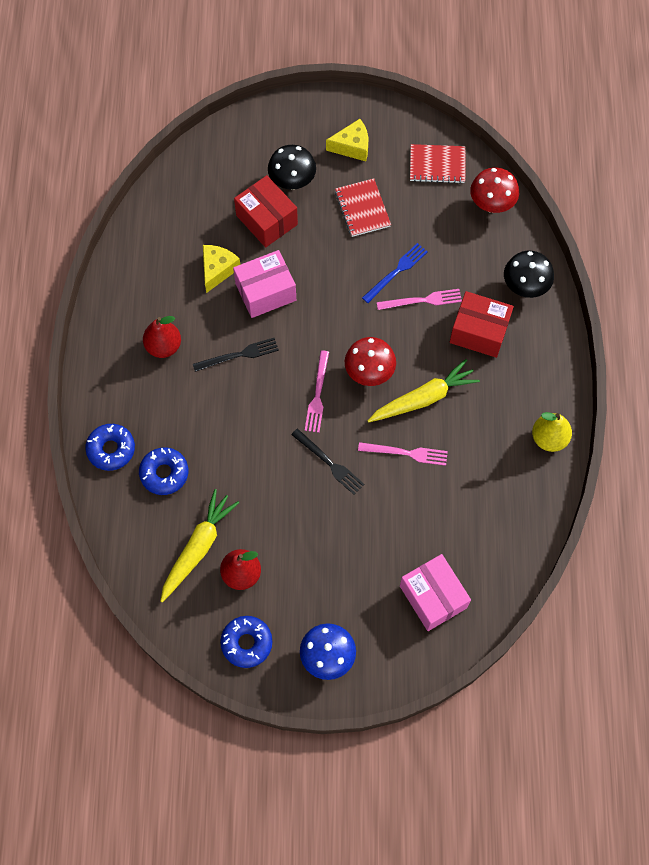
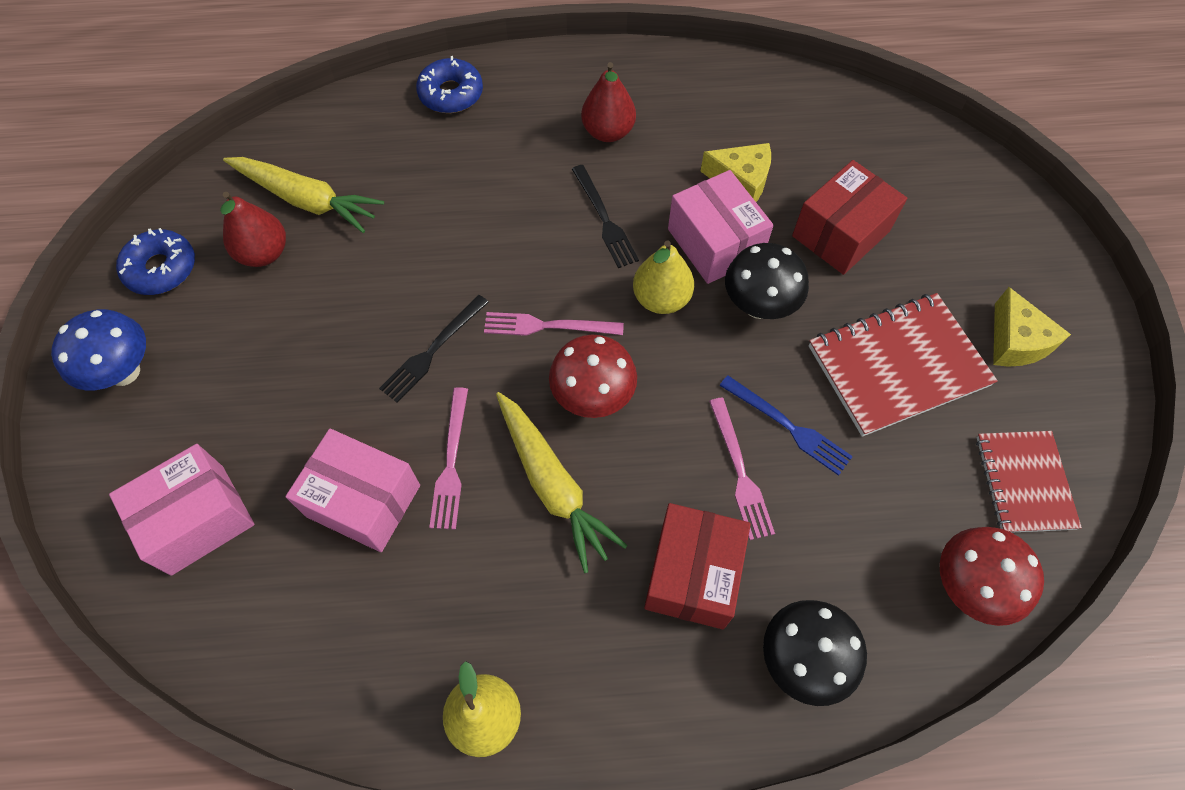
camera: 85 degrees right, 5 degrees down
blue donut [139,447,188,495] -> none
black mushroom [268,145,316,190] -> black mushroom moved to [725,243,809,319]
red notebook [335,178,391,237] -> red notebook [809,293,998,437], size x1.55
none -> pink box [285,429,420,552]
none -> yellow pear [633,240,694,314]

